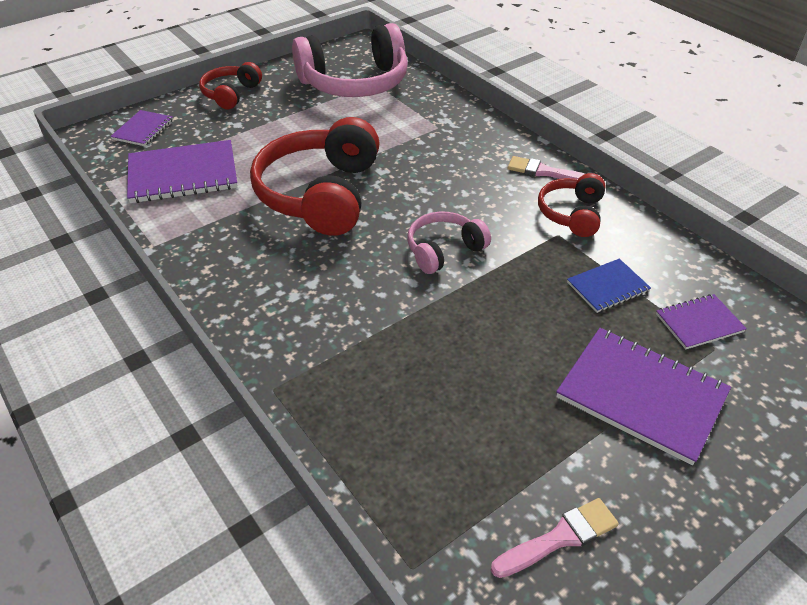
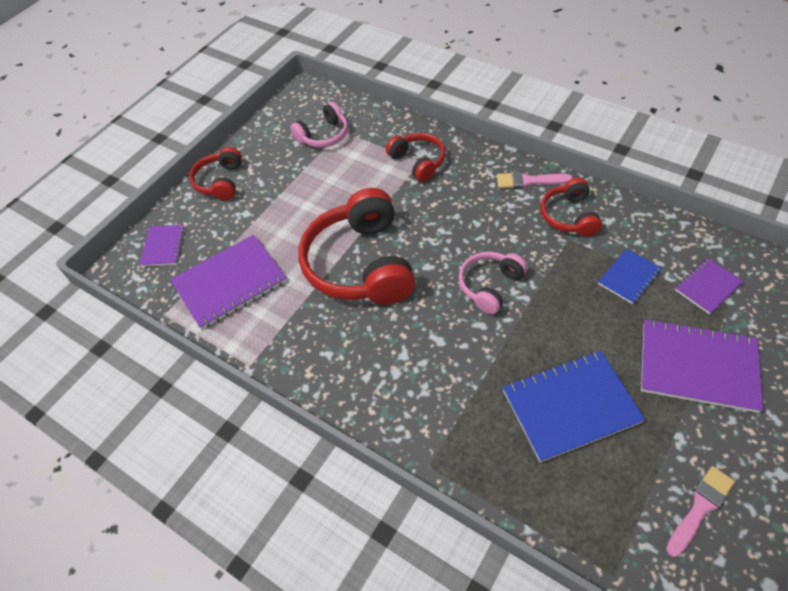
camera: 15 degrees left, 10 degrees up
pink headphones [292,23,408,97] -> pink headphones [290,102,348,148], size x0.53
none -> red headphones [386,133,446,182]
none -> blue notebook [503,351,645,463]

